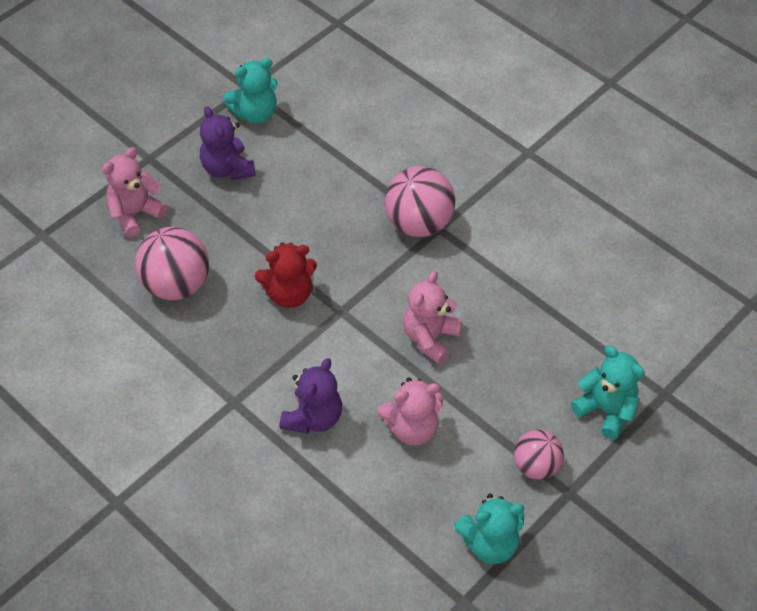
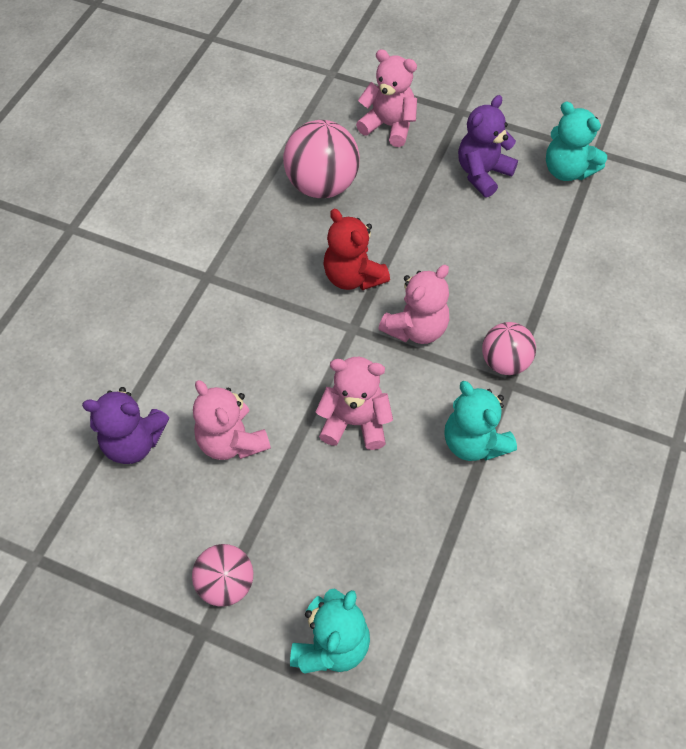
camera: 70 degrees right, 5 degrees up
purple teddy bear [280,358,342,434] -> purple teddy bear moved to [82,387,169,464]
pink ball [385,166,456,237] -> pink ball [482,322,536,375], size x0.62
turquoise teddy bear [455,494,524,564] -> turquoise teddy bear moved to [444,381,517,461]
none -> pink teddy bear [378,265,449,344]

